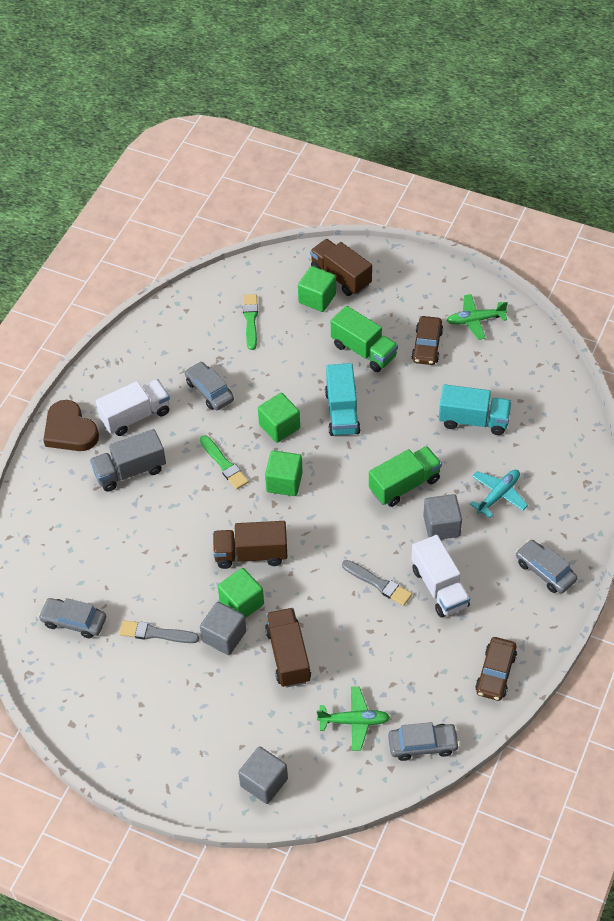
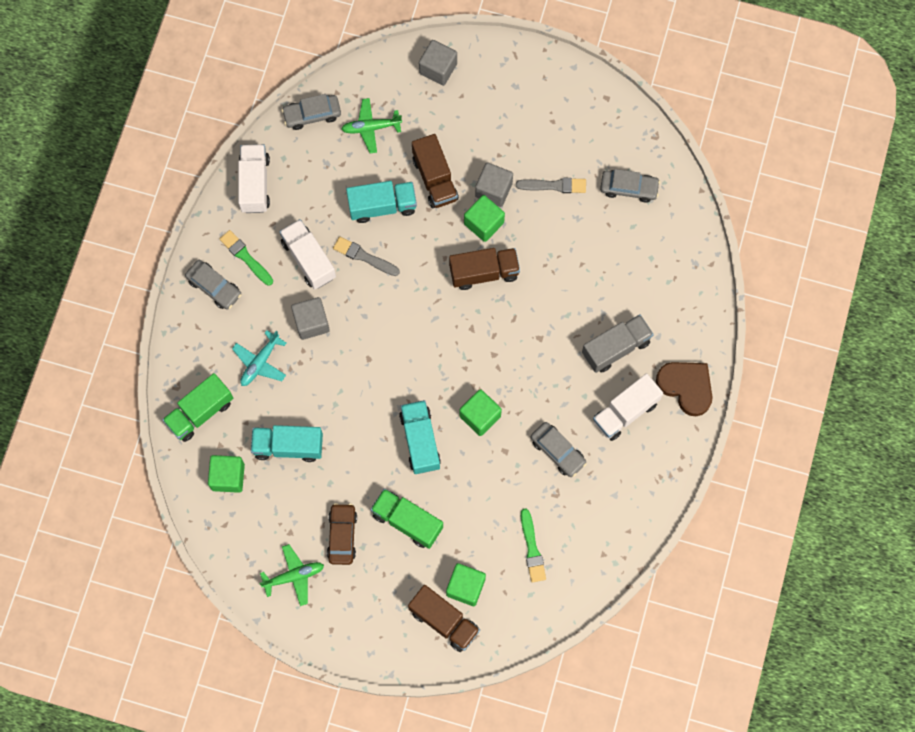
camera: 170 degrees right, 20 degrees up
green brush [200,435,249,489] -> green brush moved to [220,230,273,286]
green cube [265,450,303,496] -> green cube moved to [208,455,245,493]
green truck [369,446,442,507] -> green truck moved to [162,373,233,442]
brown car [475,637,517,701] -> white truck [238,144,270,213]
none -> turquoise truck [346,181,417,223]

